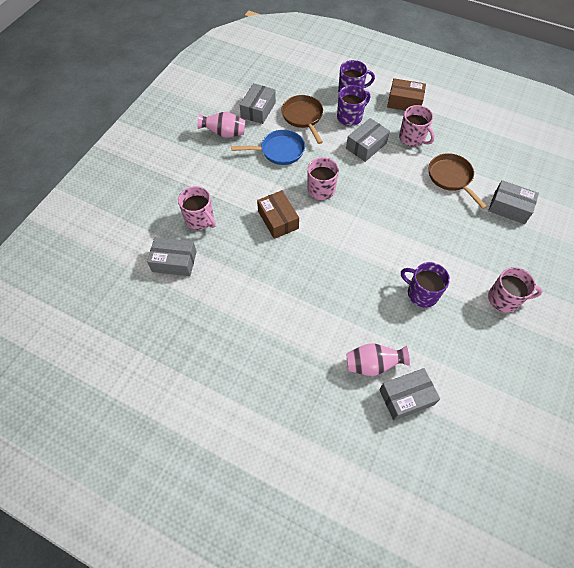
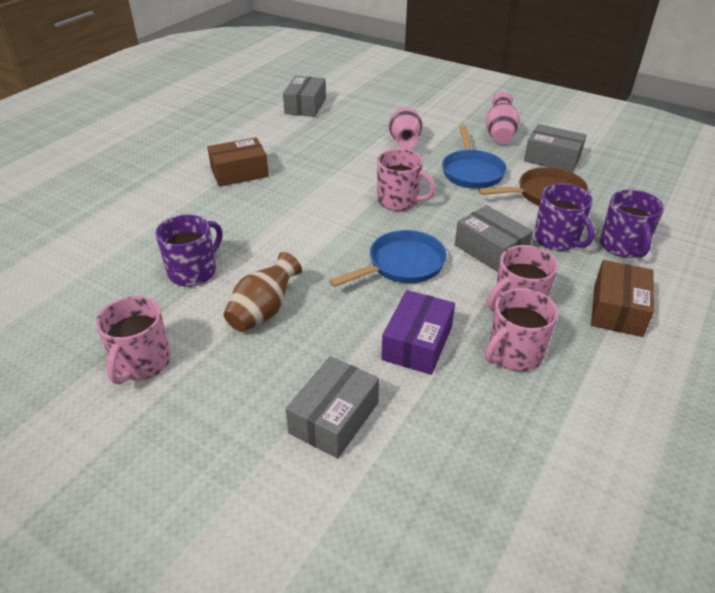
camera: 95 degrees right, 20 degrees down
pink mug [178,186,216,230] -> pink mug moved to [485,288,558,371]
brown box [257,190,299,239] -> brown box moved to [207,137,269,187]
pink vase [346,343,410,376] -> pink vase moved to [389,107,423,149]
grey box [379,368,440,421] -> none
brown pan [429,153,487,209] -> purple box [381,290,455,375]
none -> brown vase [223,252,302,332]
none -> blue pan [329,230,447,287]

